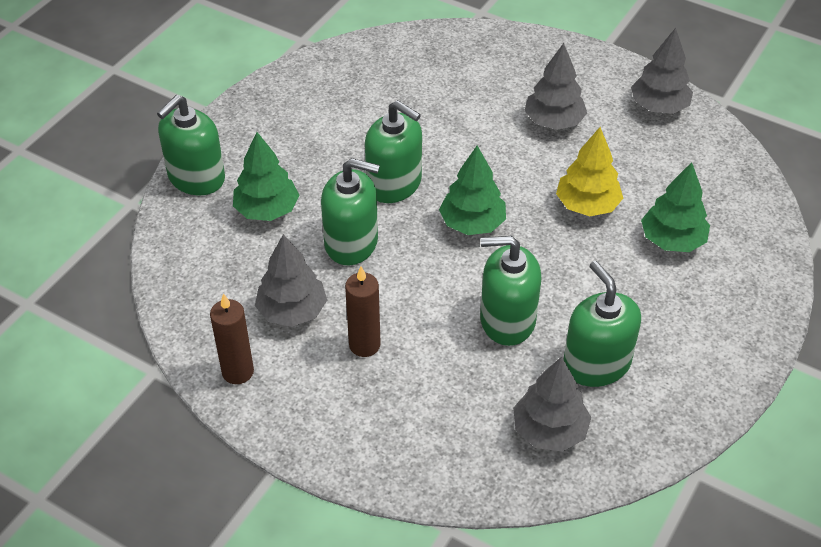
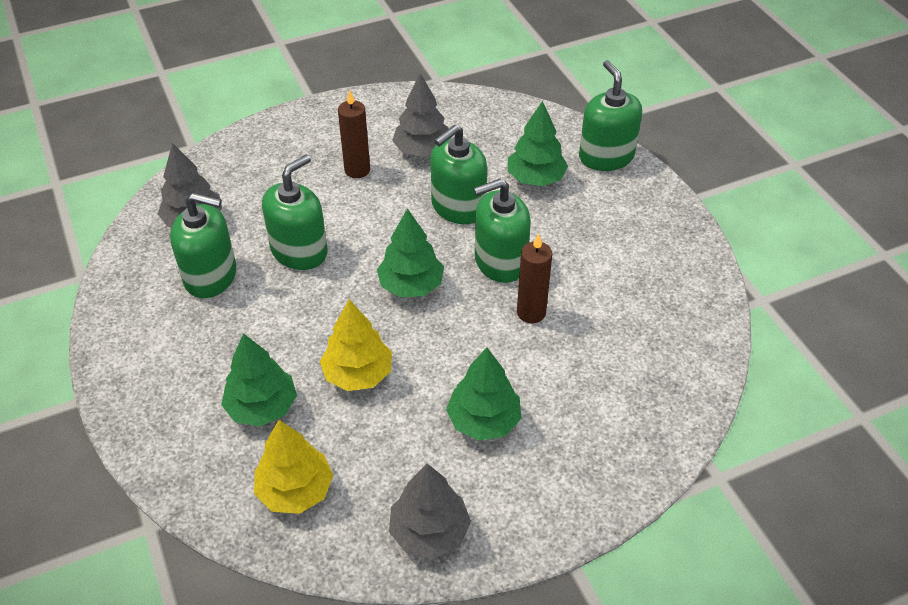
camera: 125 degrees right, 0 degrees up
brown candle [210,293,254,384] -> brown candle moved to [517,233,552,323]
grey tree [524,43,587,130] -> green tree [446,348,521,441]
none -> yellow tree [254,420,333,514]

